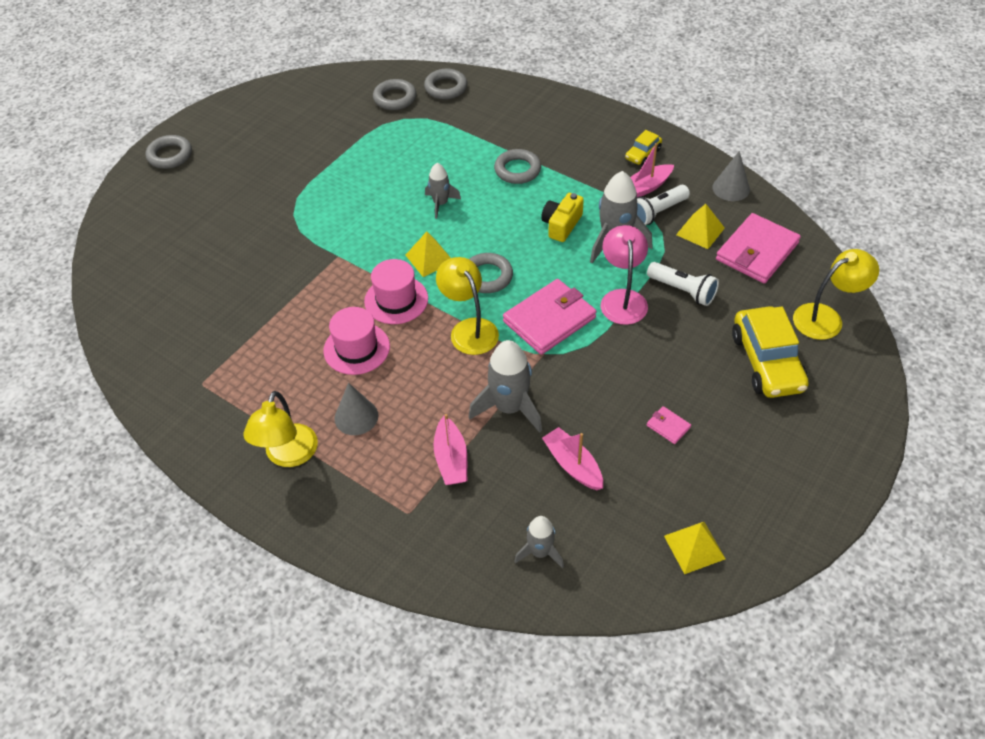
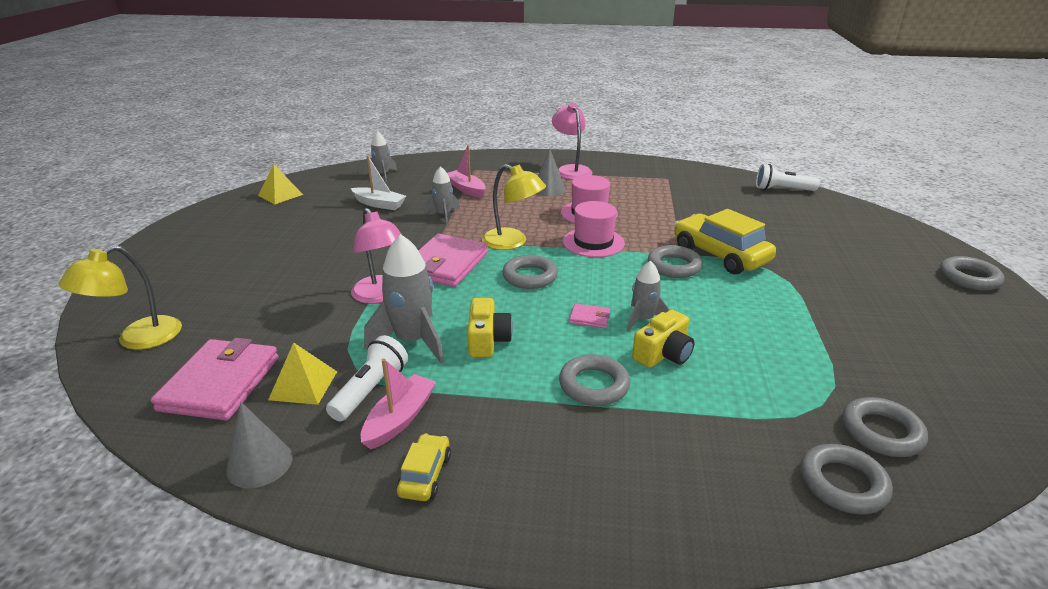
camera: 150 degrees right, 20 degrees down
yellow lamp [243,391,318,467] -> pink lamp [552,102,593,180]
yellow pyramid [405,232,451,277] -> none
grey rocket [469,340,542,433] -> grey rocket [425,166,460,224], size x0.60
pink boat [542,427,603,490] -> white boat [351,155,406,210]
white flashlight [647,262,719,306] -> white flashlight moved to [756,164,820,191]
pink wallet [647,406,691,444] -> pink wallet moved to [569,304,610,328]
yellow car [732,306,809,398] -> yellow car moved to [674,209,776,275]
none -> yellow camera [632,310,695,368]
none -> grey ring [648,245,703,278]

